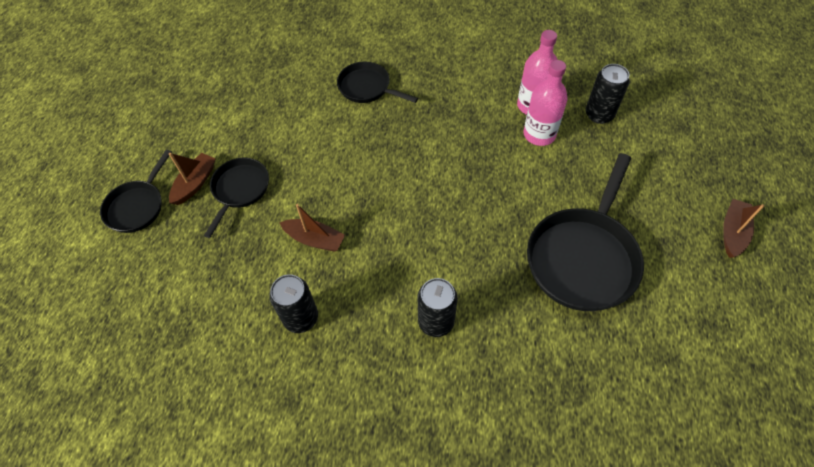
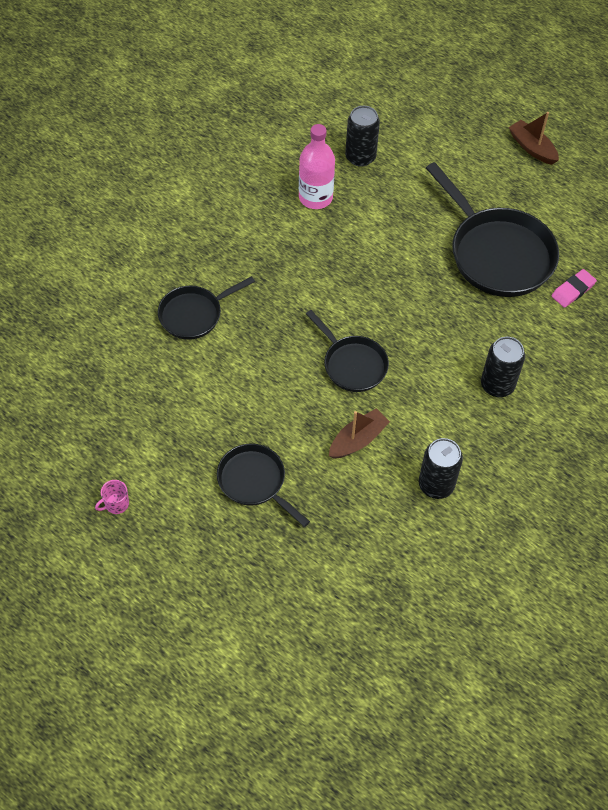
camera: 65 degrees left, 0 degrees up
black pan [100,150,172,233] -> black pan moved to [306,310,389,392]
brown boat [169,153,216,205] -> none
pink bottle [523,60,568,146] -> none
none -> pink mug [95,480,129,514]
none -> pink eraser [551,269,597,308]

